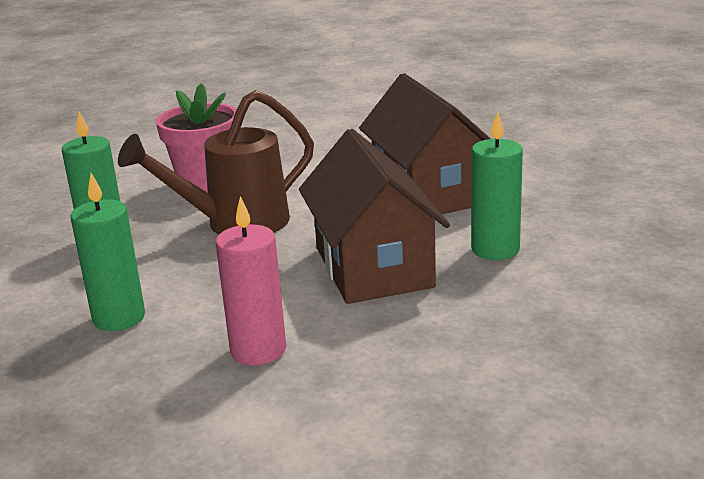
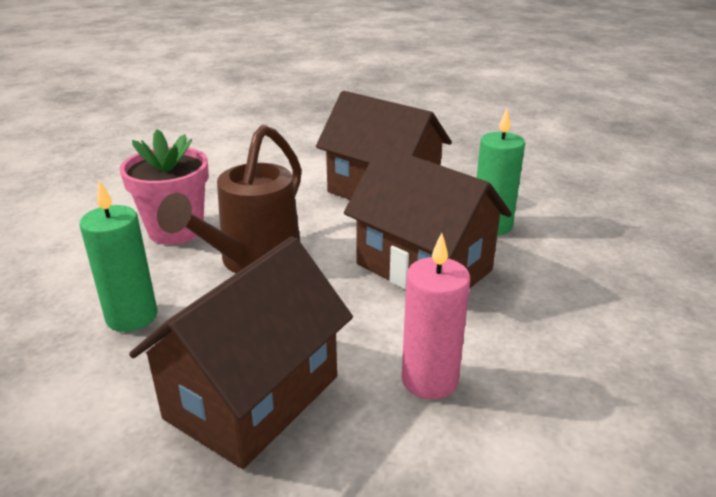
camera: 35 degrees left, 5 degrees up
green candle [71,173,145,331] -> brown house [129,236,353,469]

